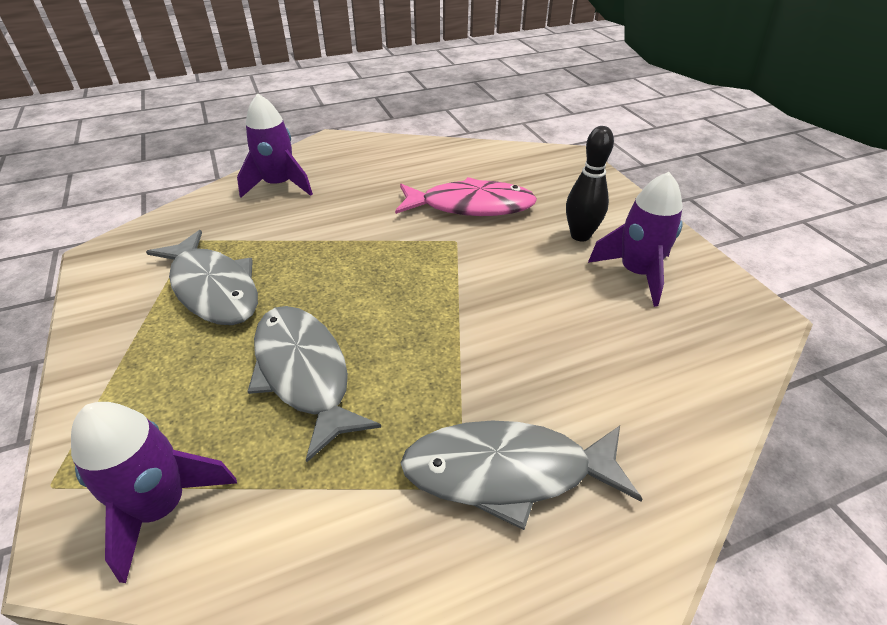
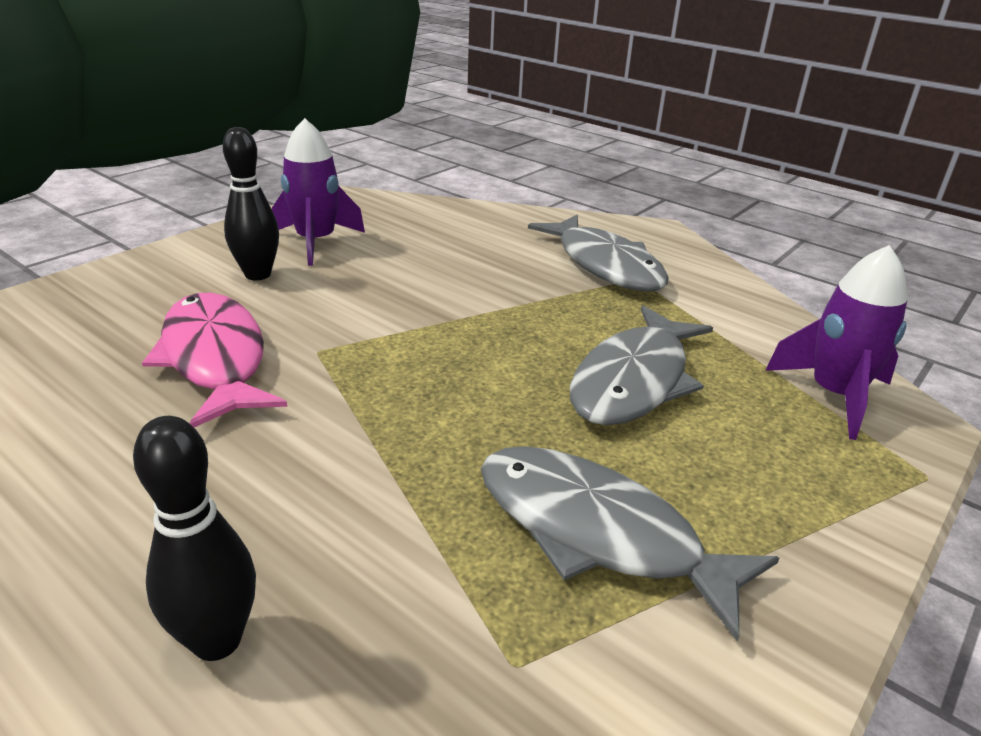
camera: 120 degrees left, 10 degrees down
grey fish [146,230,258,325] -> grey fish turned 75 degrees counterclockwise [481,446,779,642]
purple rocket [237,94,313,198] -> black bowling pin [133,416,256,661]

